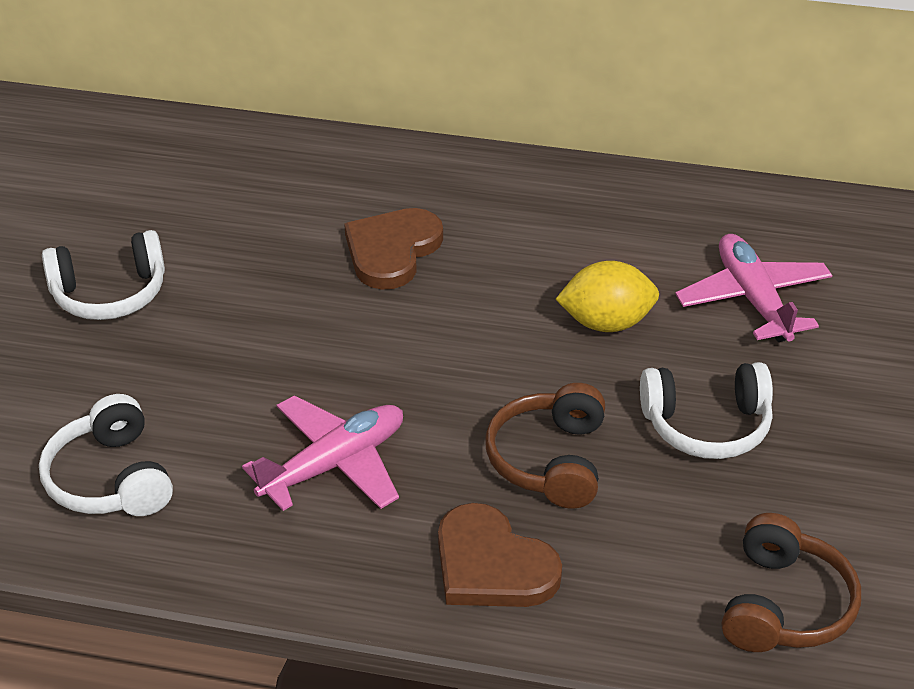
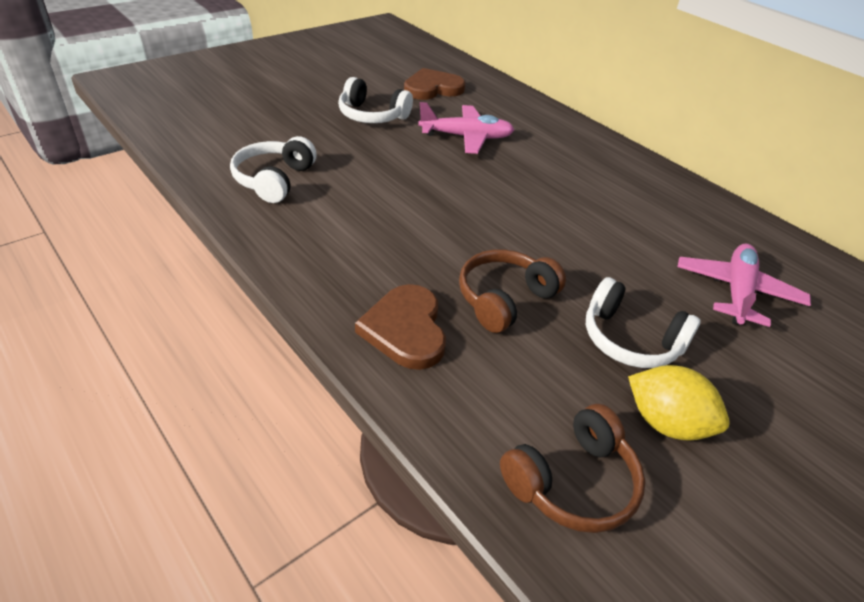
camera: 35 degrees right, 0 degrees up
pink plane [242,395,403,511] -> pink plane moved to [418,102,514,154]
brown heart [344,208,443,290] -> brown heart moved to [404,68,466,100]
yellow lemon [556,261,659,332] -> yellow lemon moved to [628,365,730,441]

